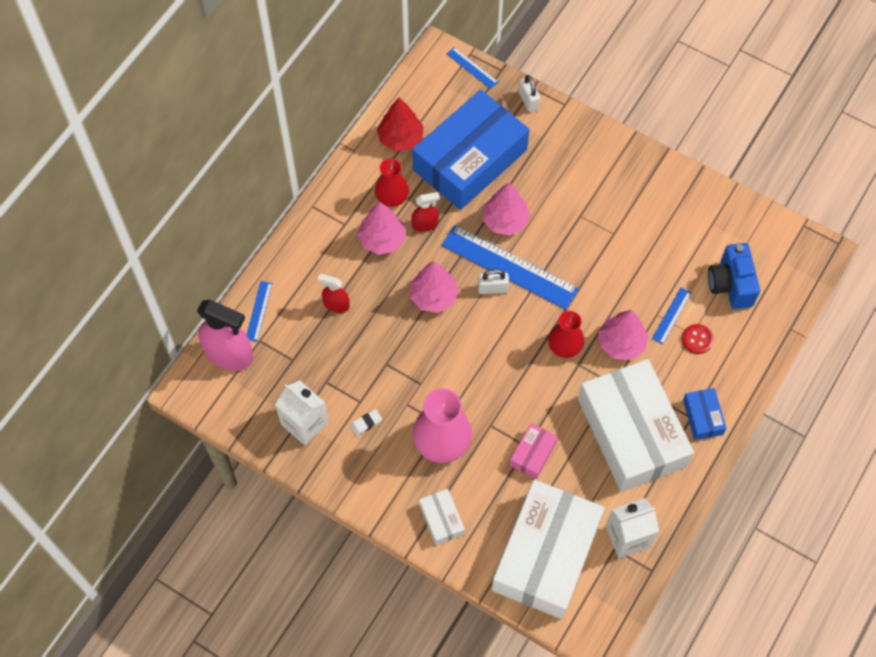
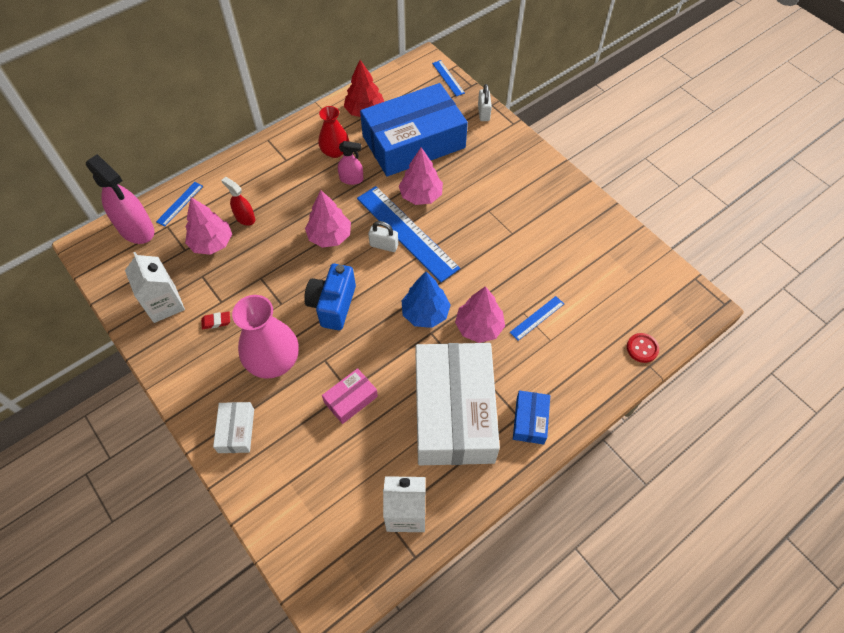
camera: 20 degrees right, 5 degrees down
white eraser [350,409,382,436] -> red eraser [201,312,230,329]
pink tree [357,202,405,255] -> pink tree moved to [185,197,232,255]
red spray bottle [411,192,440,232] -> pink spray bottle [338,141,363,185]
white box [492,480,605,619] -> none
red vase [548,311,584,358] -> blue tree [402,272,451,328]
red button [682,324,714,354] -> red button moved to [627,333,659,363]
blue camera [708,243,760,309] -> blue camera moved to [304,264,356,330]

